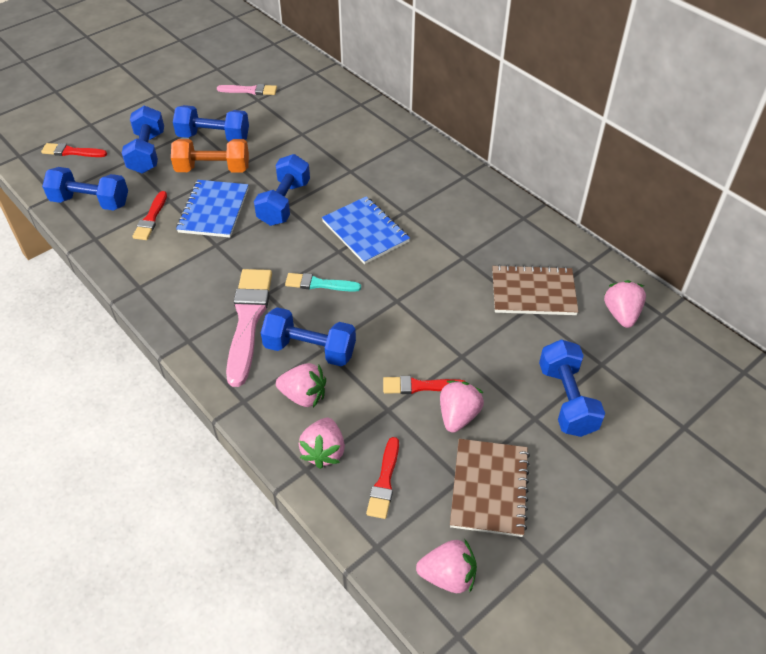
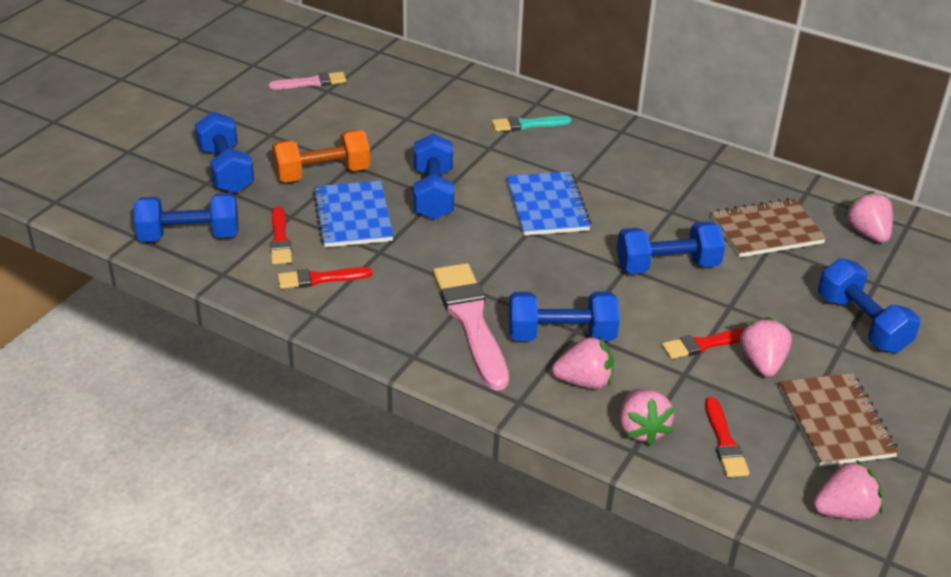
camera: 20 degrees left, 10 degrees down
red brush [41,143,107,157] -> red brush moved to [278,267,373,289]
blue dumbbell [173,105,249,142] -> blue dumbbell moved to [617,221,725,274]
turquoise brush [285,273,361,292] -> turquoise brush moved to [492,116,571,132]
blue notebook [322,196,410,264] -> blue notebook turned 45 degrees clockwise [506,171,592,236]

